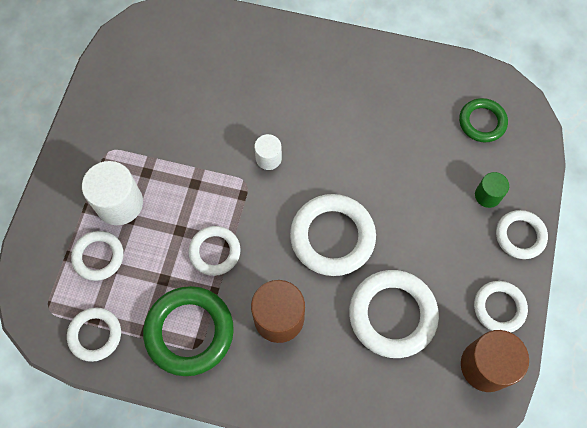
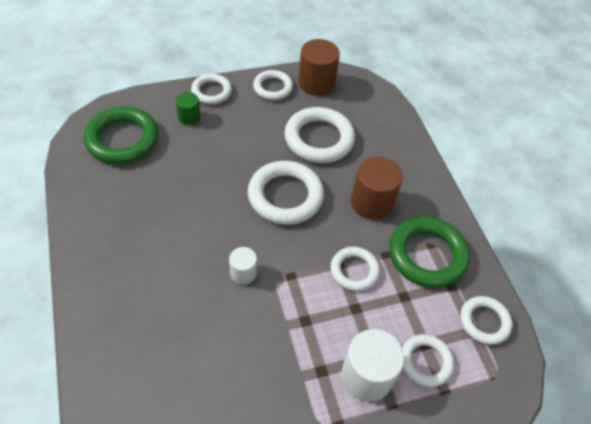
camera: 125 degrees left, 15 degrees down
green ring [459,98,508,142] -> green ring [84,107,159,164], size x1.66

